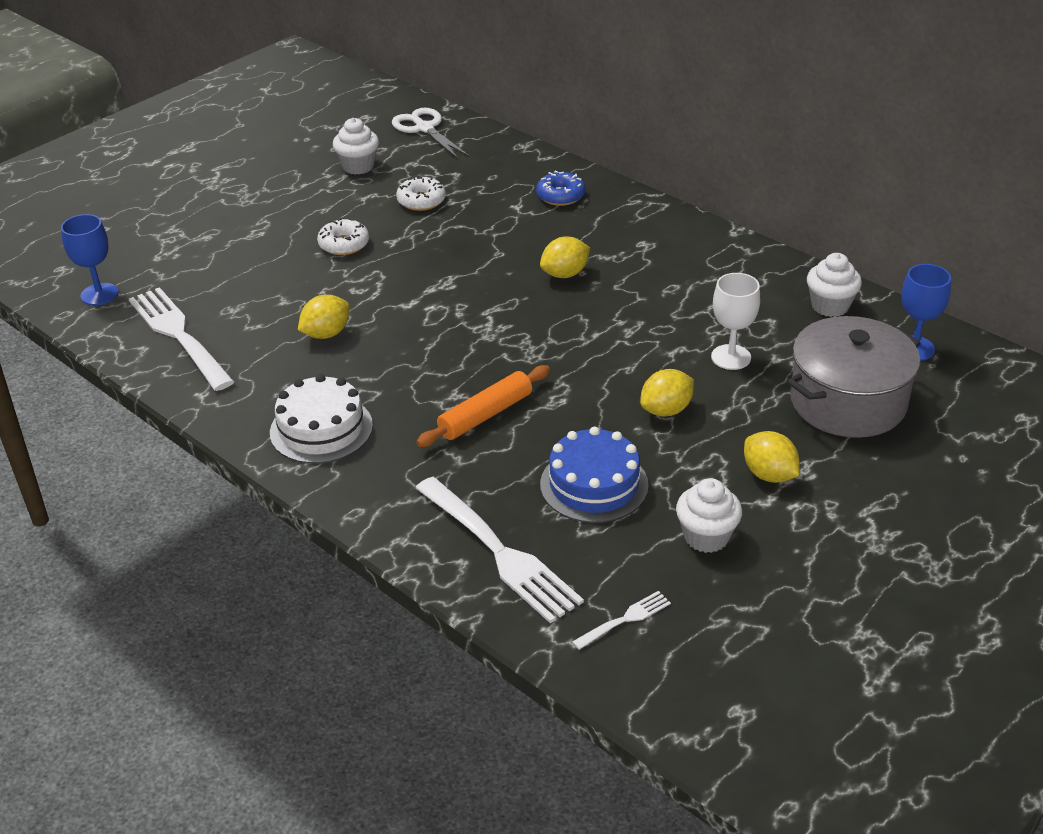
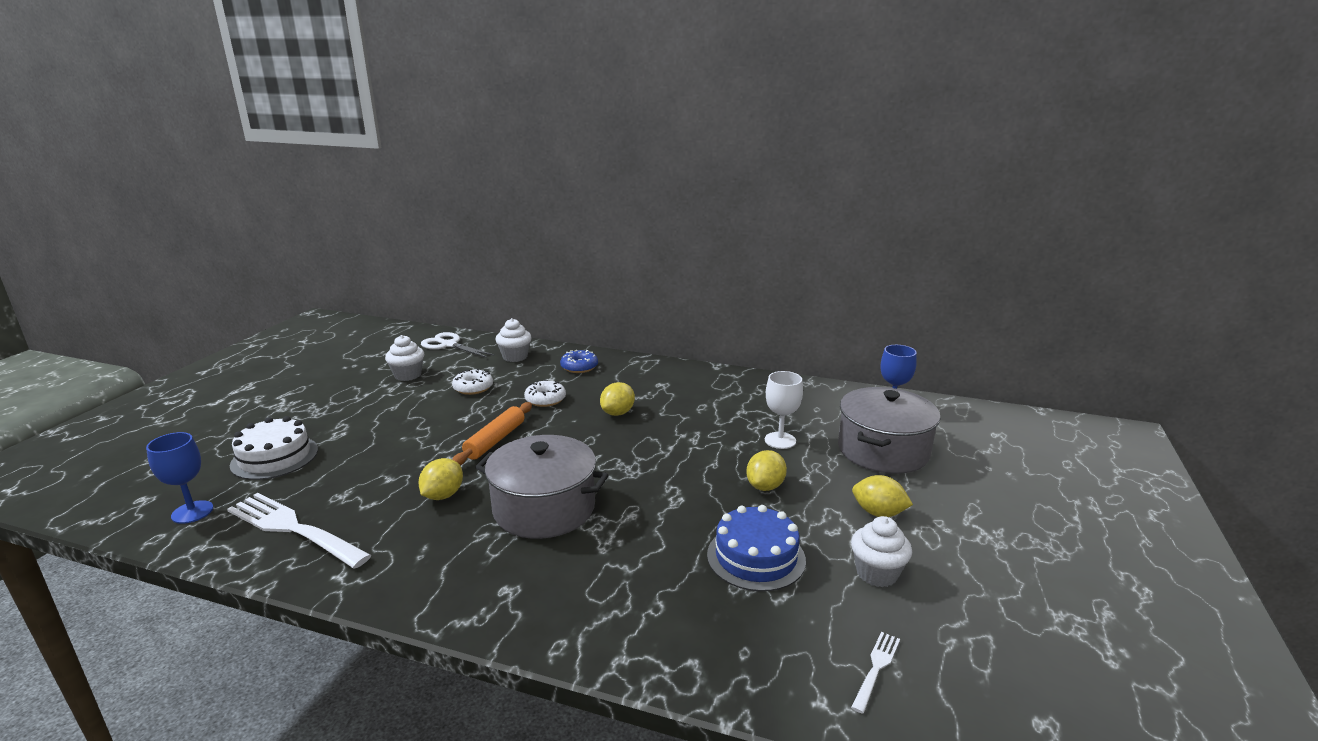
camera: 25 degrees left, 15 degrees down
white cake [270,374,373,464] -> white cake moved to [230,416,318,480]
white donut [317,218,369,255] -> white donut moved to [524,380,566,407]
white fork [415,477,584,623] -> none
orange rolling pin [416,365,550,447] -> orange rolling pin moved to [452,402,532,465]
white cupcake [807,253,862,317] -> white cupcake moved to [495,318,532,362]
none -> grey pot [475,435,609,539]

